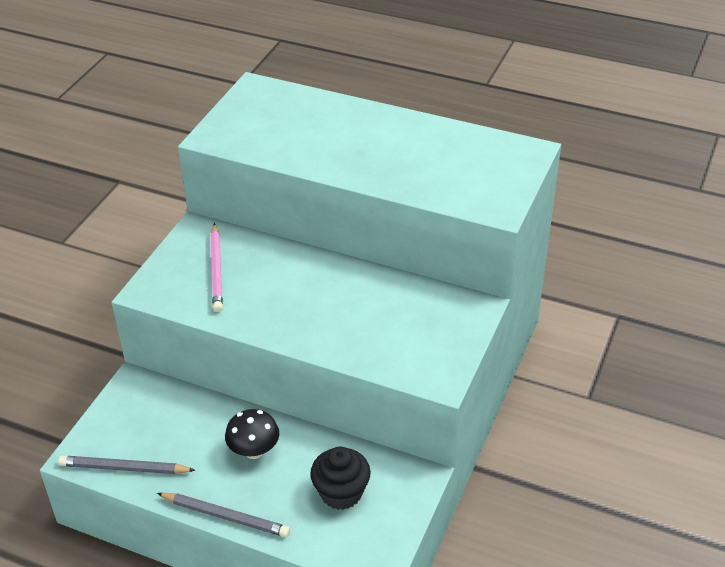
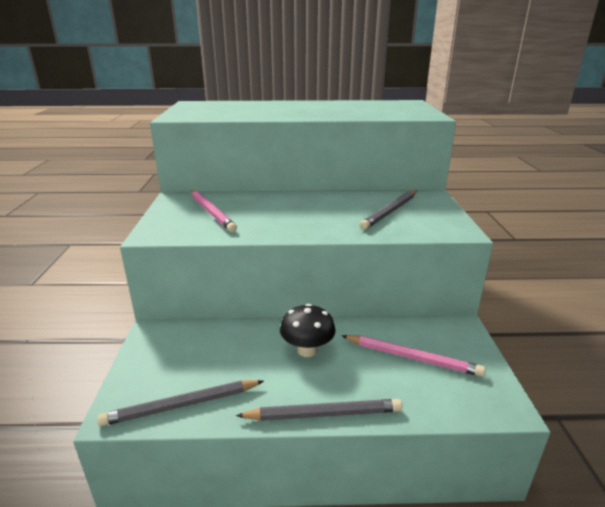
camera: 25 degrees left, 15 degrees down
black cupcake [310,447,371,510] -> pink pencil [342,335,486,377]
none -> grey pencil [360,190,417,230]

